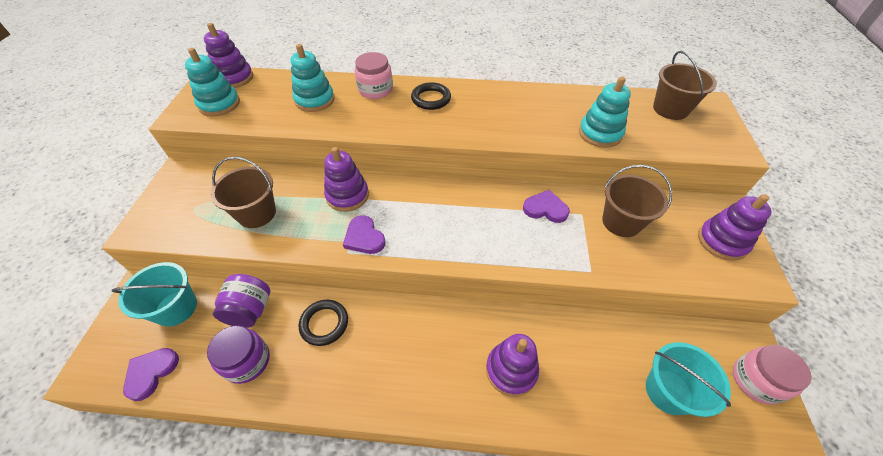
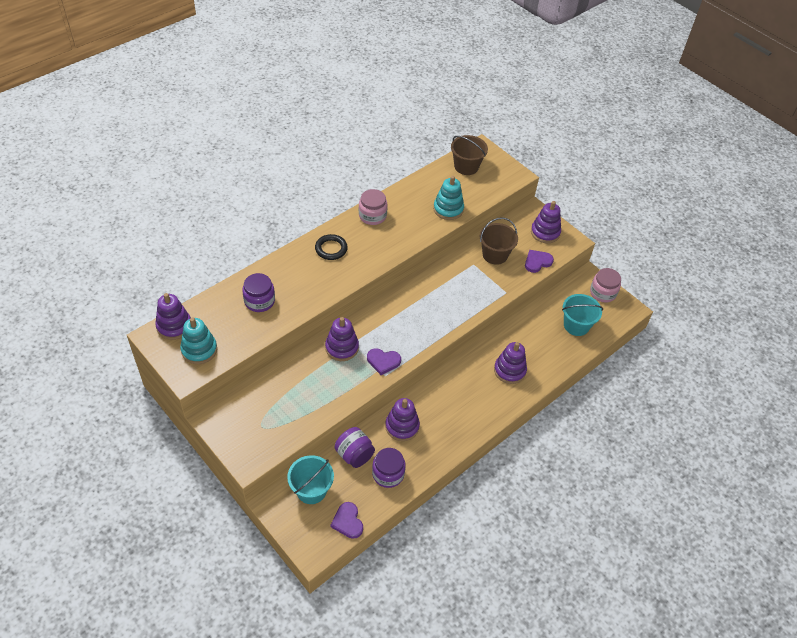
camera: 50 degrees left, 0 degrees up
brown bucket [210,157,276,228] -> none
turquoise stacking toy [290,44,335,112] -> purple jar [243,273,275,312]
black ring [299,299,348,346] -> purple stacking toy [385,398,420,441]
pink jar [355,52,393,99] -> pink jar moved to [359,189,388,225]
purple heart [523,190,570,223] -> purple heart moved to [525,250,554,273]

